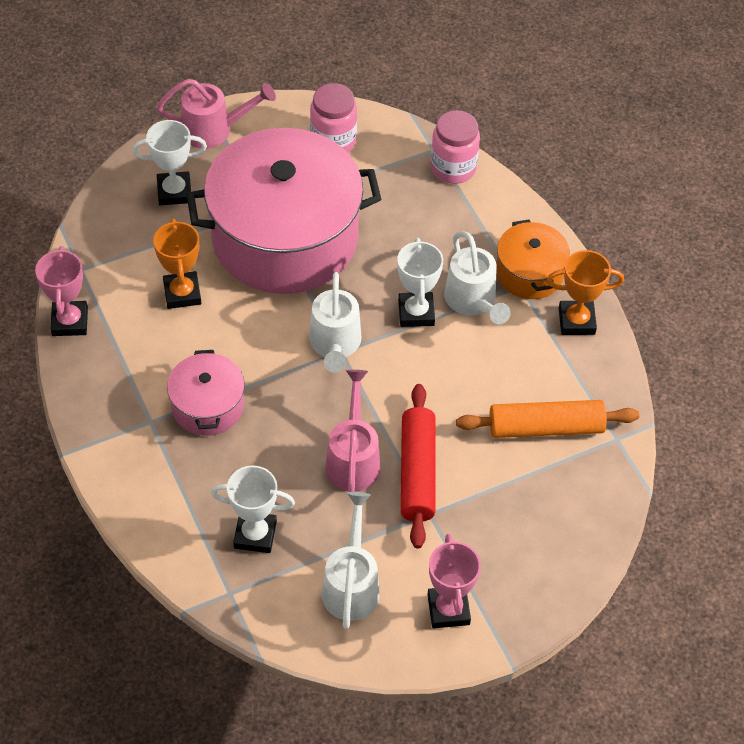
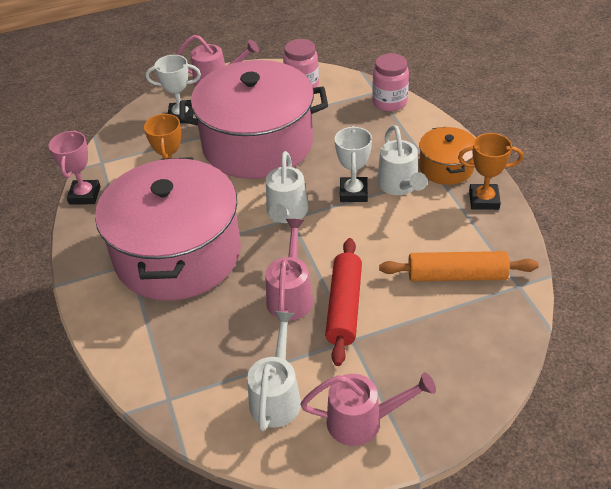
camera: 10 degrees right, 10 degrees down
pink pot [167,350,245,436] -> pink pot [95,157,241,301], size x2.16
white trophy [211,466,295,553] -> none
pink trophy [427,534,481,628] -> pink watering can [300,372,436,446]

